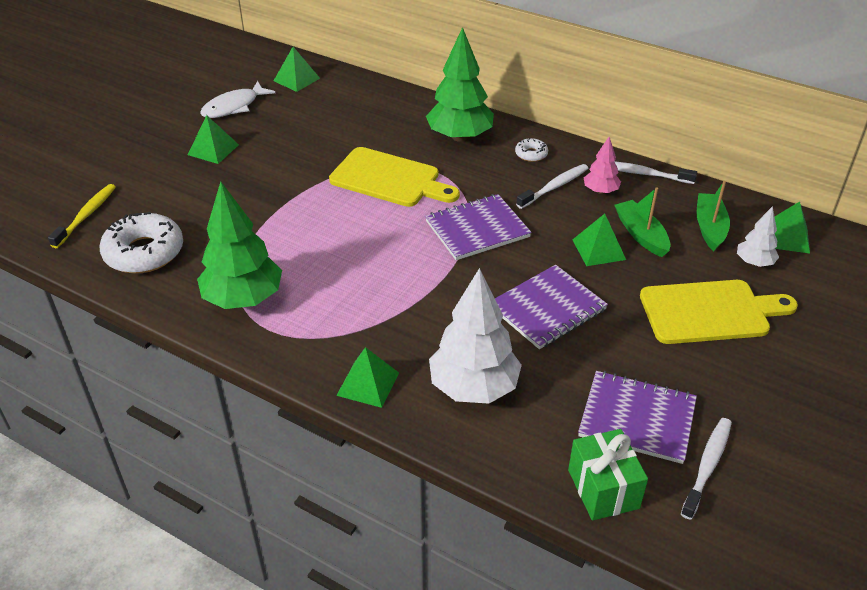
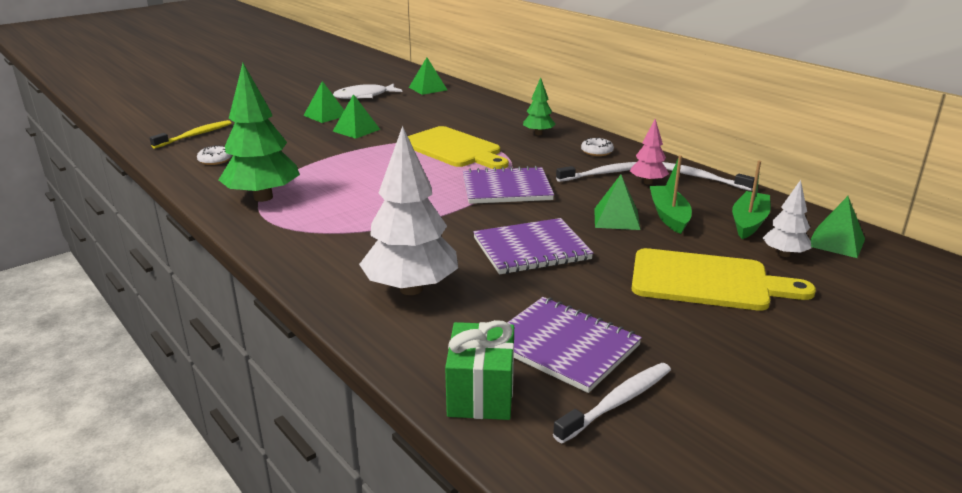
camera: 20 degrees right, 15 degrees down
white donut [100,212,183,274] -> white donut [197,145,232,165], size x0.47
green pyramid [336,347,399,408] -> green pyramid moved to [333,94,380,139]
green tree [426,27,494,142] -> green tree [523,77,556,135], size x0.51

